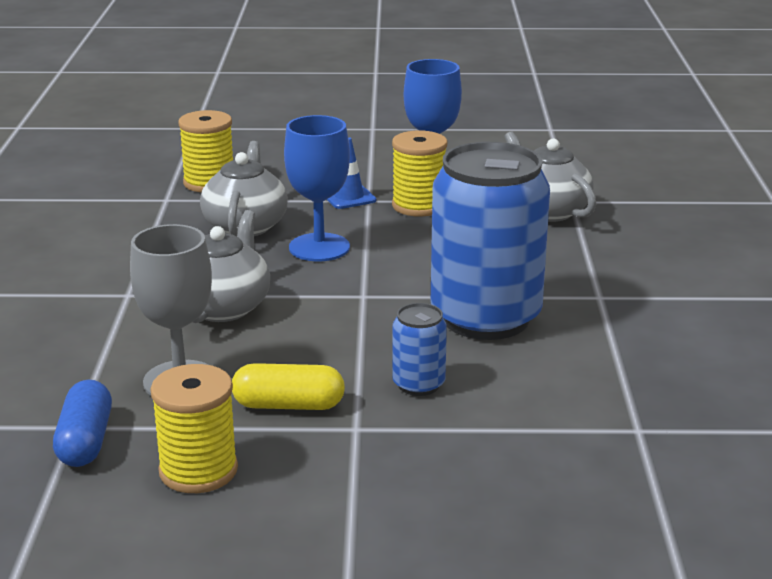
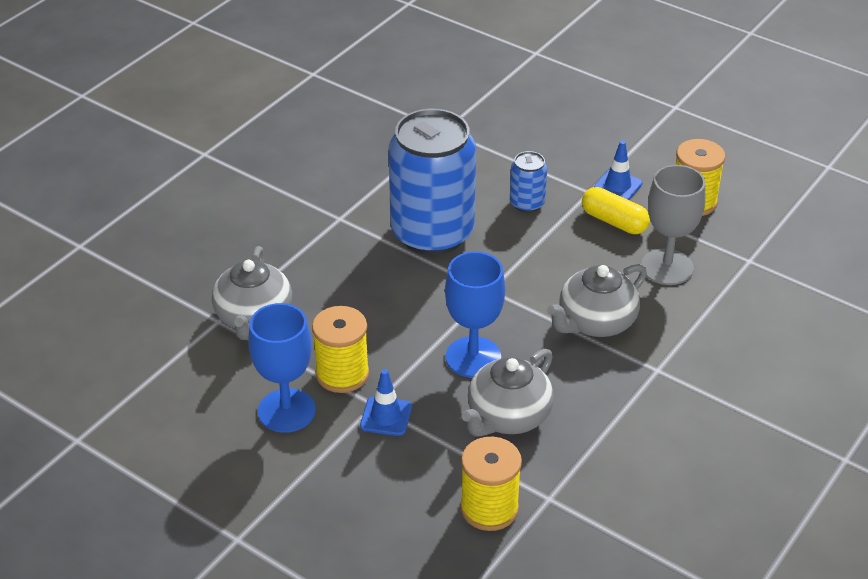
camera: 145 degrees left, 15 degrees up
blue capsule [53,380,112,467] -> none
none -> blue traffic cone [594,141,643,200]

